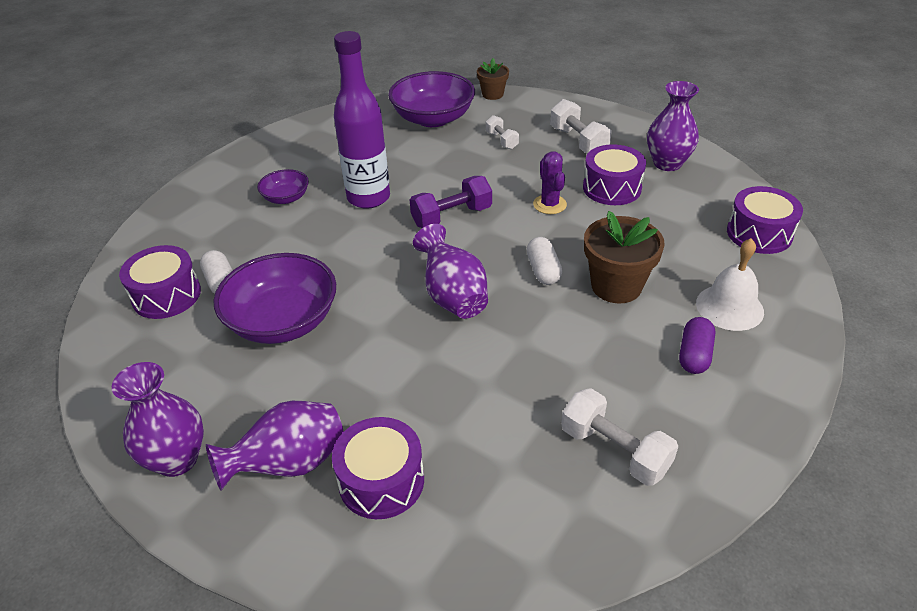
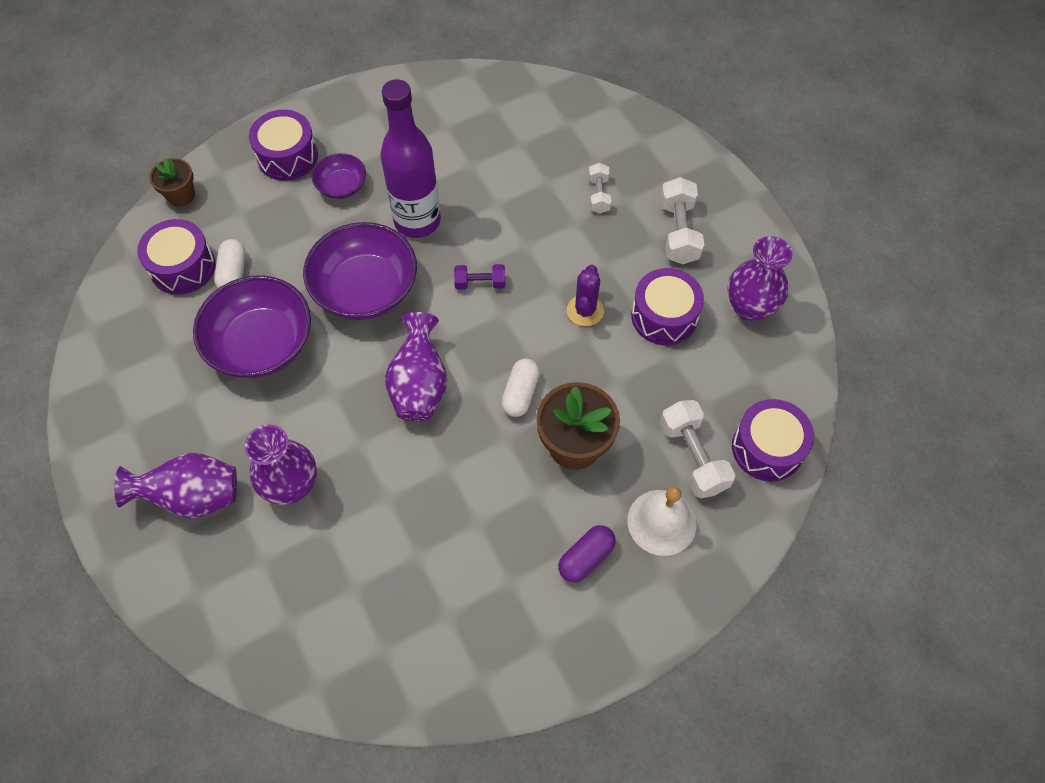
camera: 25 degrees right, 20 degrees up
purple vase [112,362,204,477] -> purple vase moved to [245,425,317,505]
purple drum [332,417,424,519] -> purple drum moved to [249,110,318,181]
purple bowl [388,71,475,127] -> purple bowl moved to [303,222,417,320]
purple dumbbell [410,176,492,228] -> purple dumbbell [454,264,505,290], size x0.60
brown flower pot [477,58,509,100] -> brown flower pot moved to [149,158,195,207]
white dumbbell [561,388,678,486] -> white dumbbell moved to [660,400,735,498]

